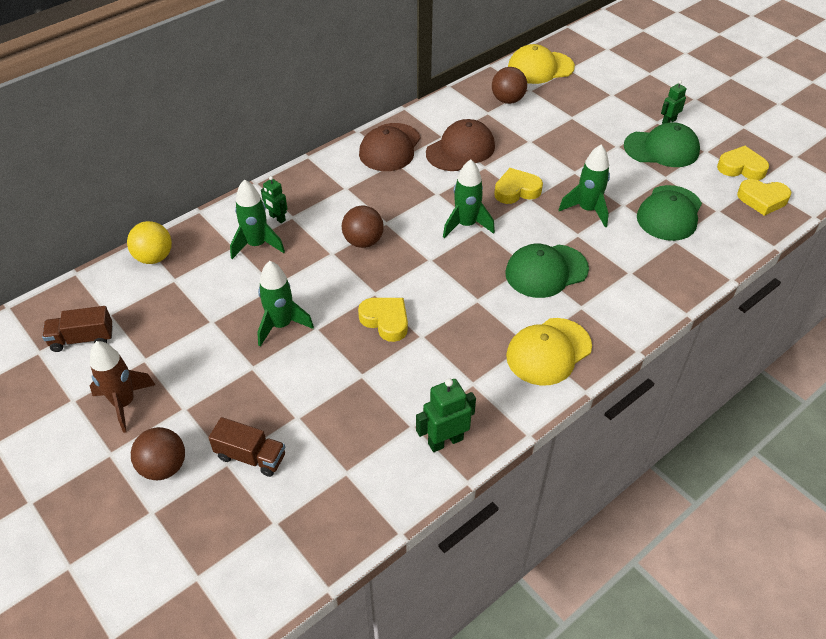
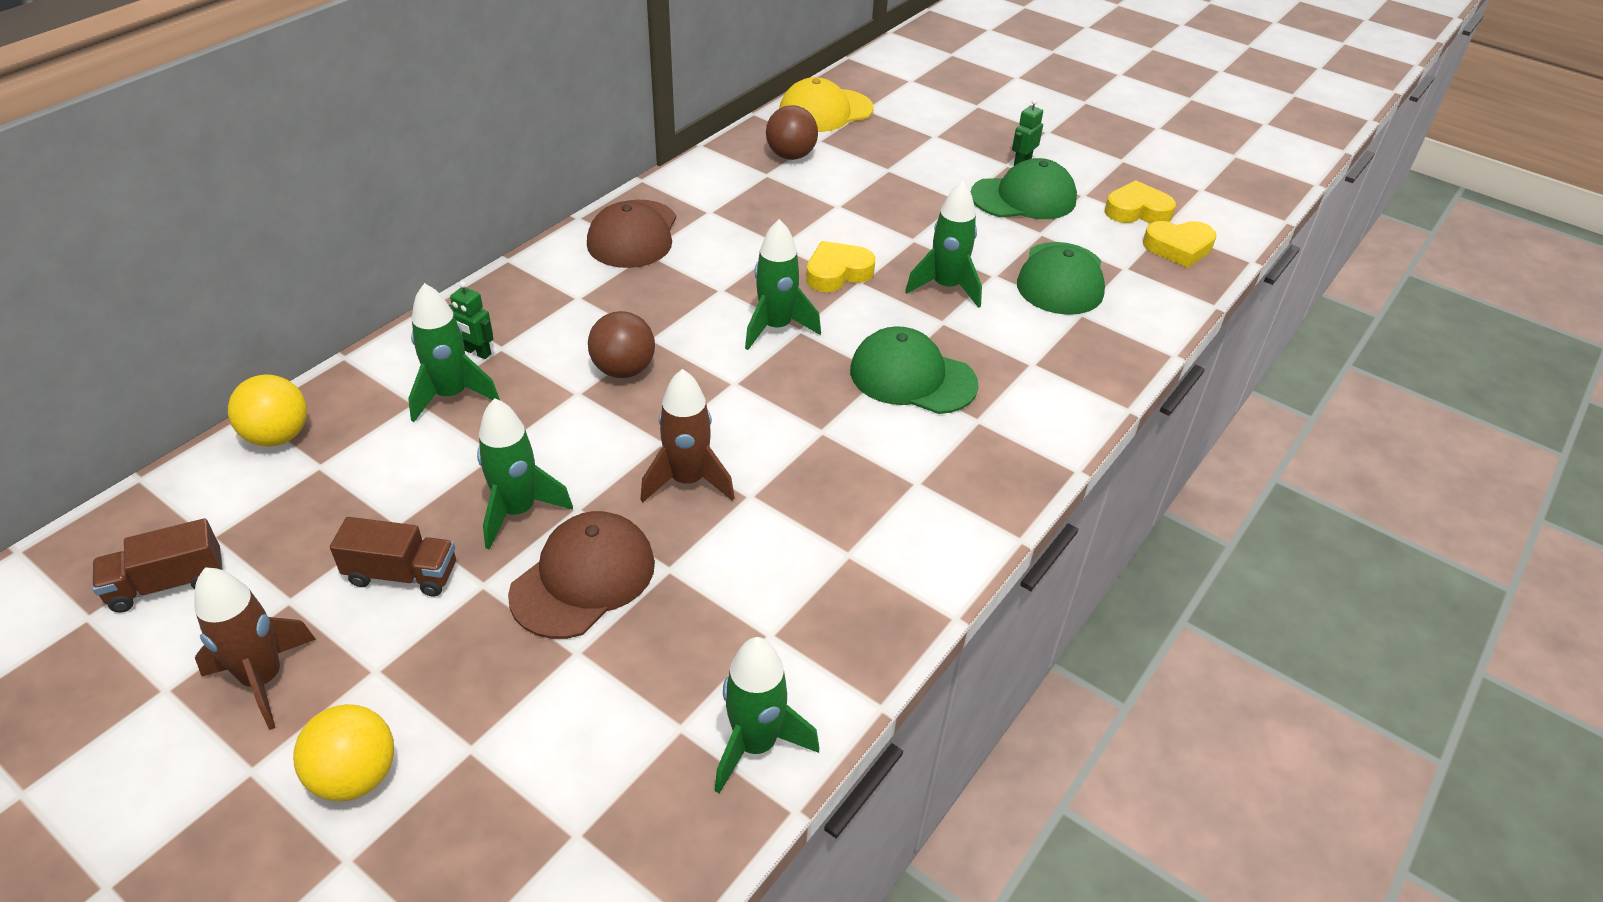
camera: 15 degrees left, 5 degrees down
brown ball [131,427,185,480] -> yellow ball [293,704,394,801]
brown truck [209,417,285,477] -> brown truck moved to [330,517,456,596]
yellow heart [358,298,408,342] -> brown rocket [640,369,735,503]
green robot [416,378,476,452] -> none
brown cap [426,119,495,171] -> brown cap moved to [508,511,655,639]
green cap [505,244,589,298] -> green cap turned 60 degrees clockwise [850,326,979,414]
yellow cap [506,318,592,386] -> none
none -> green rocket [715,637,819,794]

